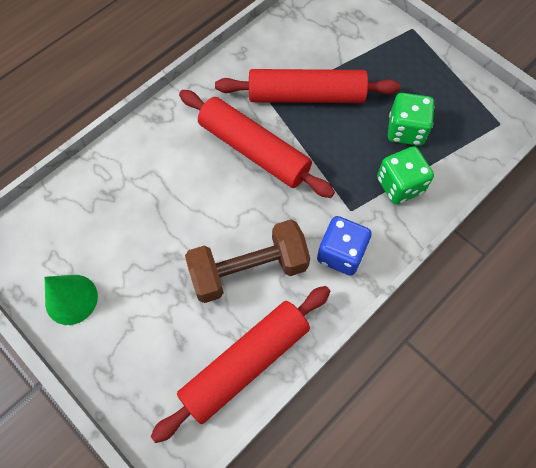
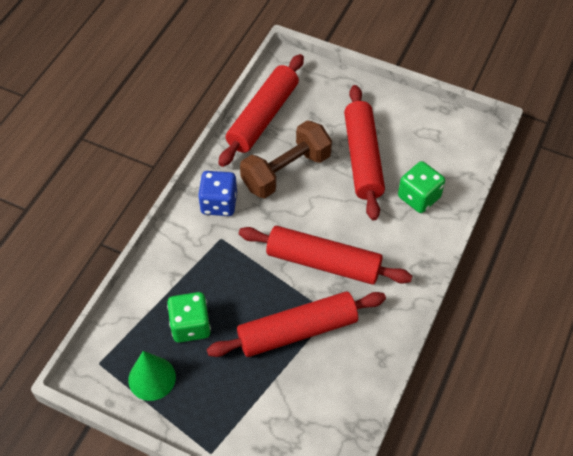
camera: 160 degrees right, 10 degrees down
green cone [45,275,98,325] -> green cone moved to [128,351,176,401]
green dice [377,146,434,205] -> green dice moved to [398,161,445,213]
none -> red rolling pin [344,85,385,220]

